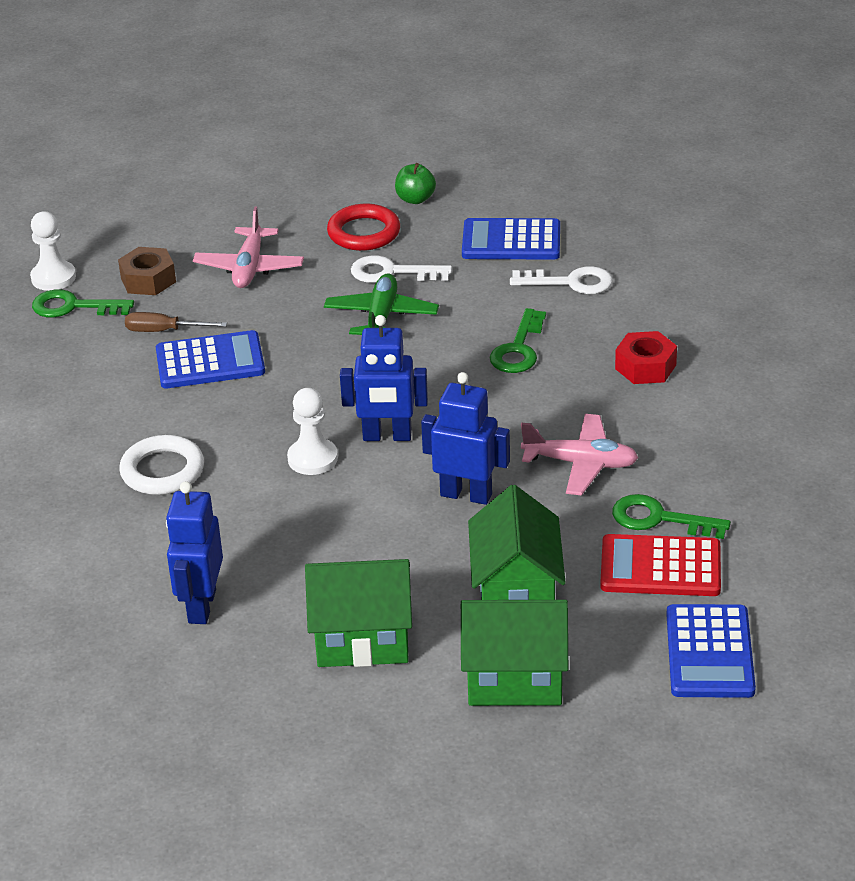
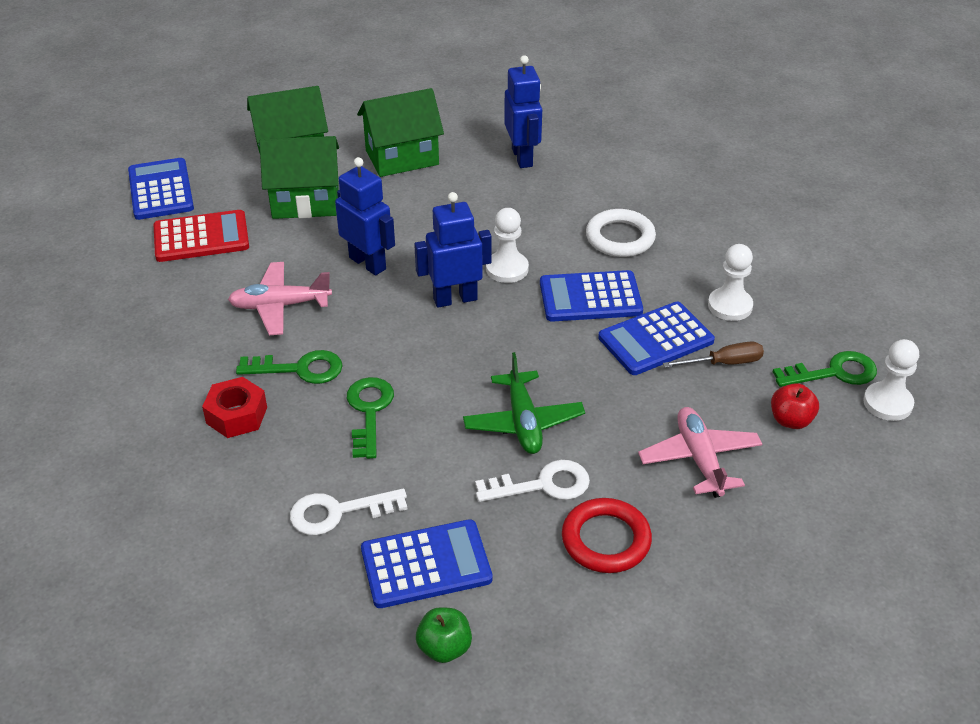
camera: 160 degrees right, 5 degrees up
brown nut [118,247,176,295] -> red apple [771,383,819,429]
green apple [395,163,436,204] -> green apple moved to [416,607,472,663]
blue robot [421,372,510,505] -> blue robot turned 135 degrees counterclockwise [335,157,395,276]
green house [468,485,566,600] -> green house turned 75 degrees counterclockwise [259,136,339,219]
green key [612,494,731,539] -> green key moved to [236,350,343,384]
none -> blue calculator [540,270,643,322]
none -> white pawn [708,244,753,321]

